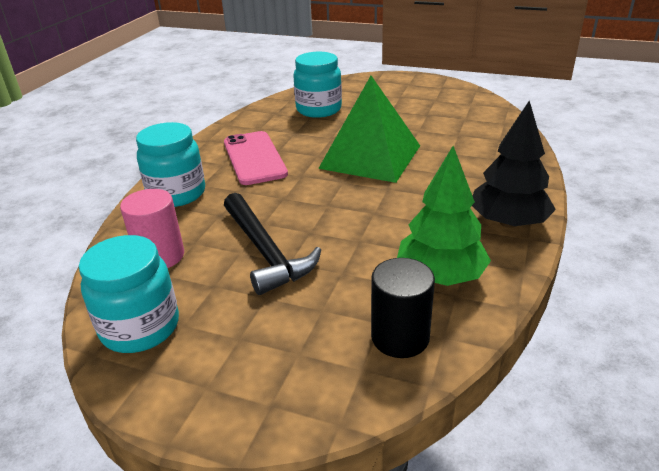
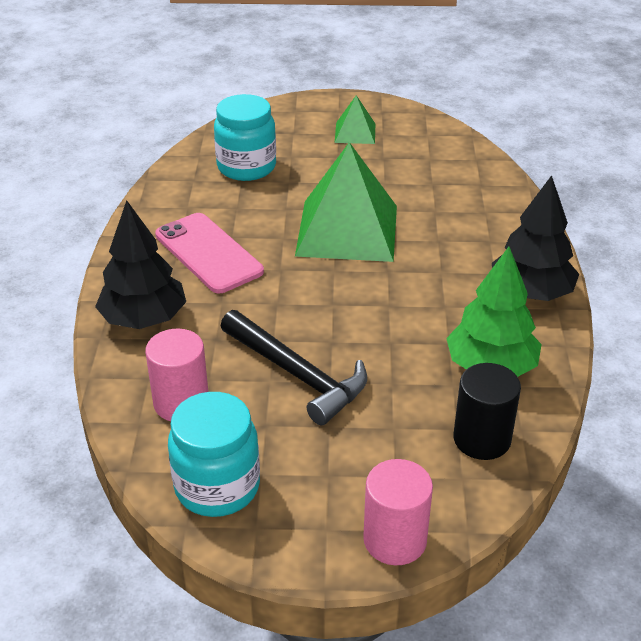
camera: 20 degrees left, 5 degrees up
turquoise jar [136,122,205,207] -> black tree [95,200,186,329]
none -> green pyramid [335,95,375,144]
none -> pink cylinder [363,459,433,565]

